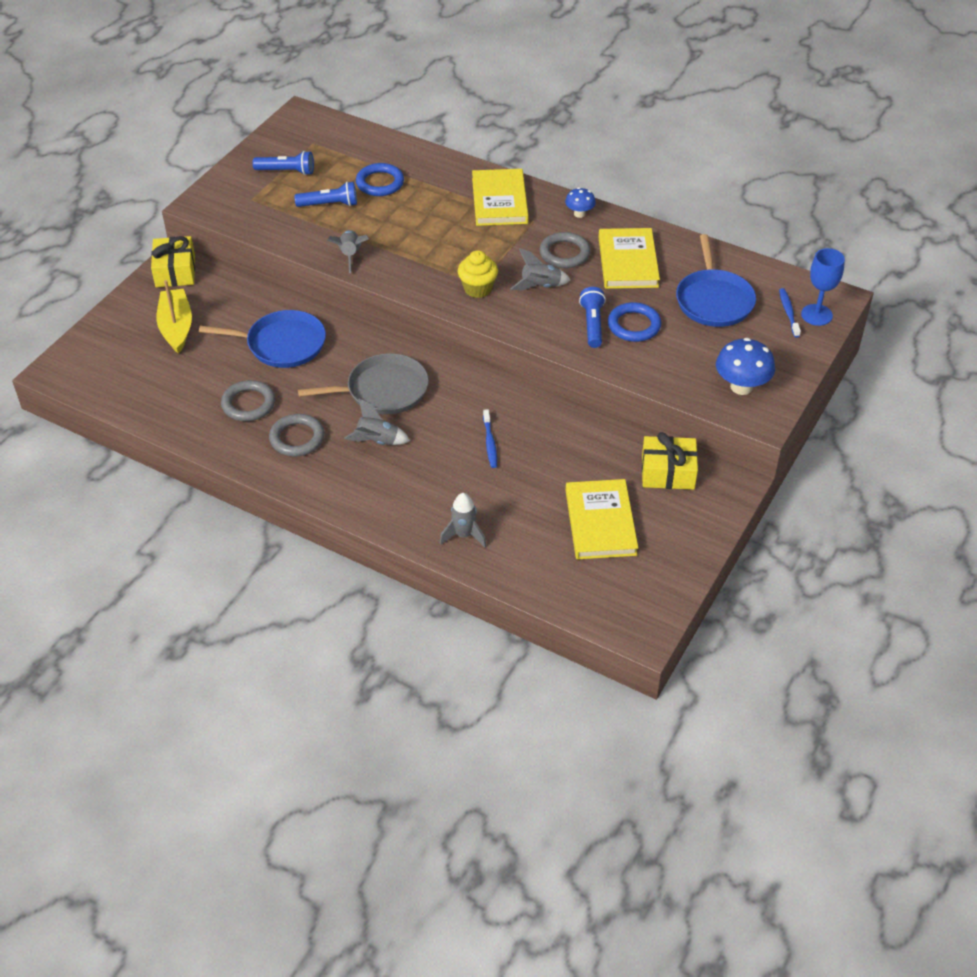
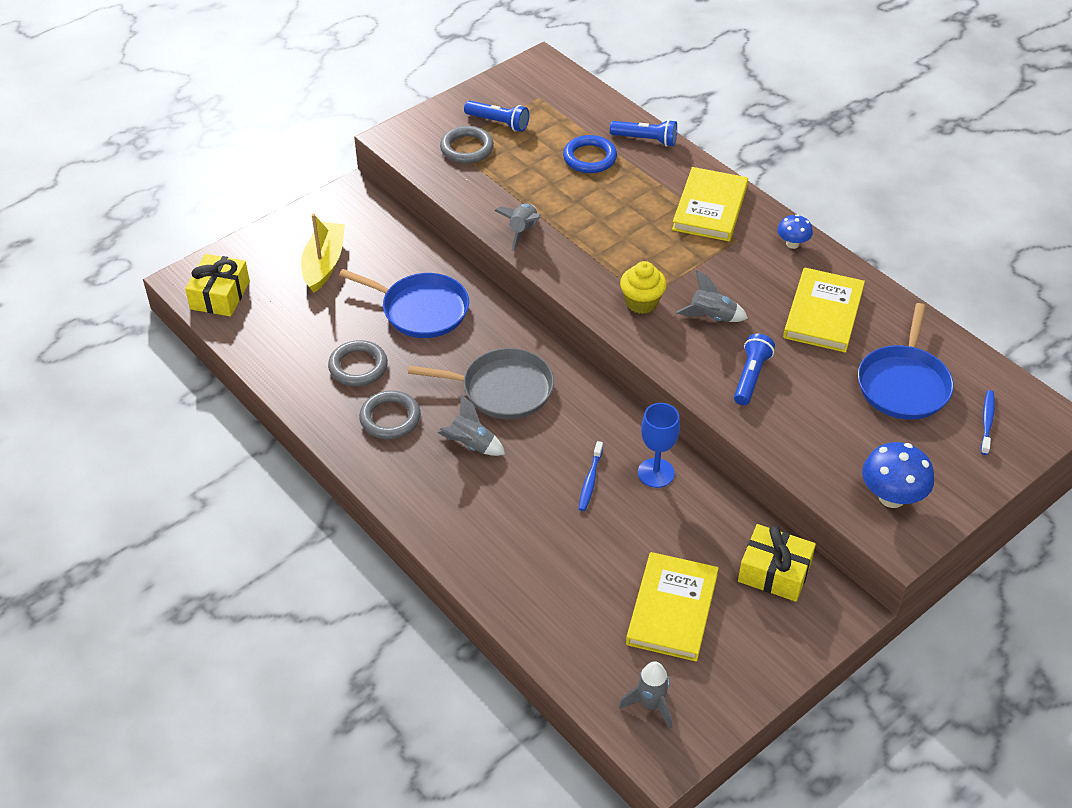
camera: 20 degrees right, 0 degrees up
yellow gift [151,236,195,287] -> yellow gift moved to [185,254,250,317]
blue flashlight [294,182,357,207] -> blue flashlight moved to [610,120,677,147]
grey rocket [439,493,486,548] -> grey rocket moved to [619,661,672,729]
grey ring [540,232,590,268] -> grey ring moved to [440,126,494,164]
blue ring [608,302,661,342] -> none
blue goblet [801,248,845,326] -> blue goblet moved to [638,403,680,488]

